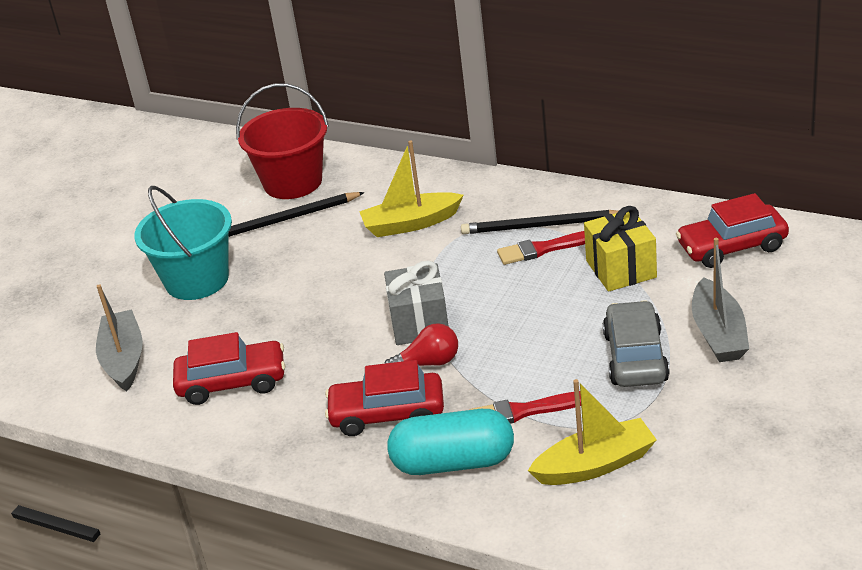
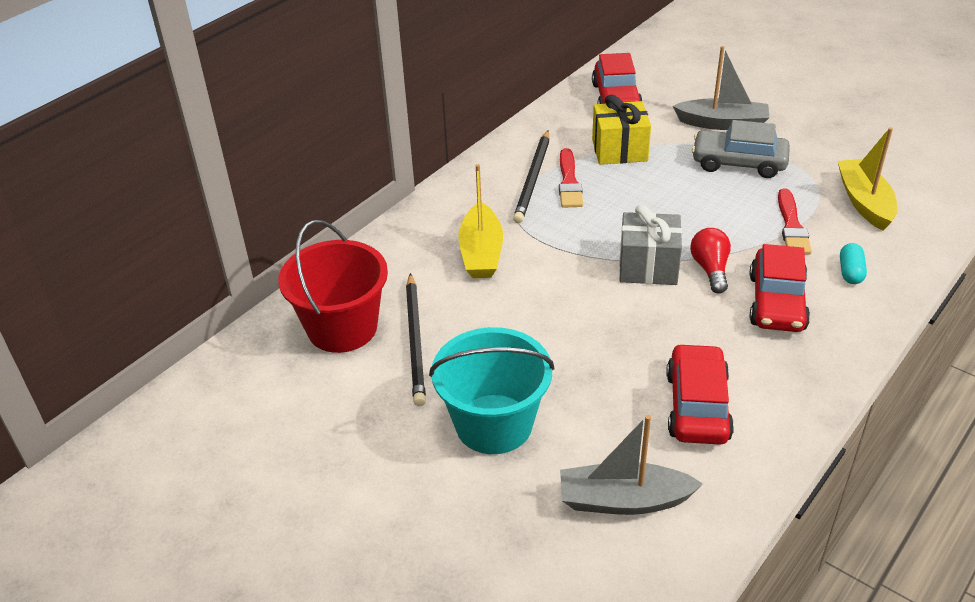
camera: 80 degrees left, 5 degrees up
turquoise capsule [387,409,514,475] -> turquoise capsule [840,243,867,284], size x0.46

